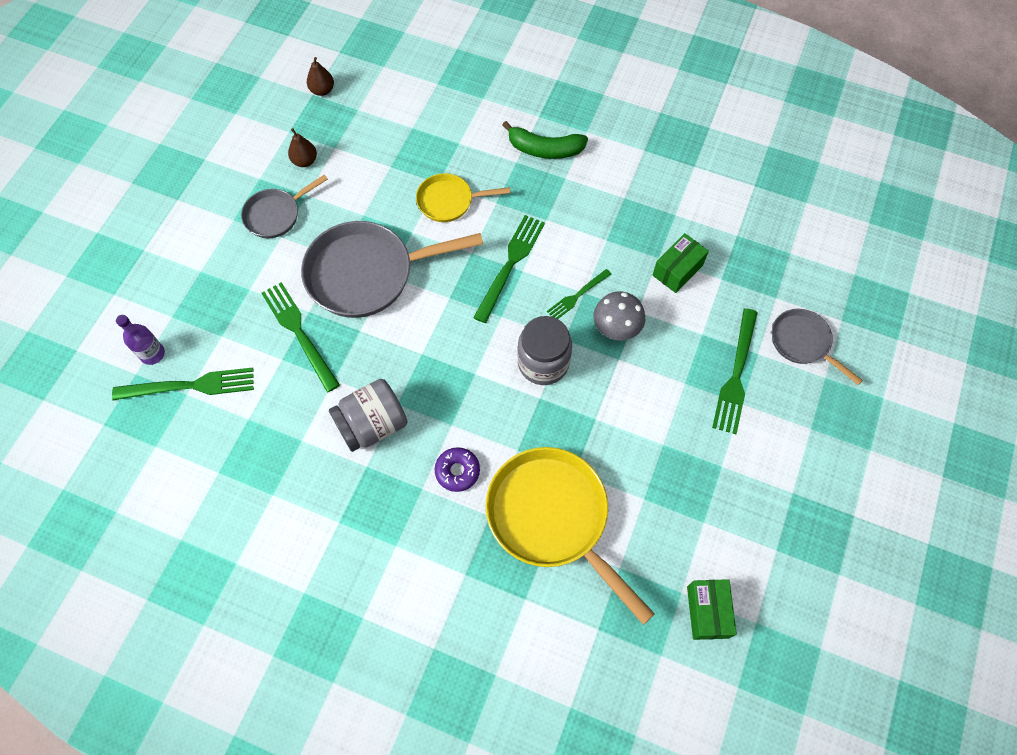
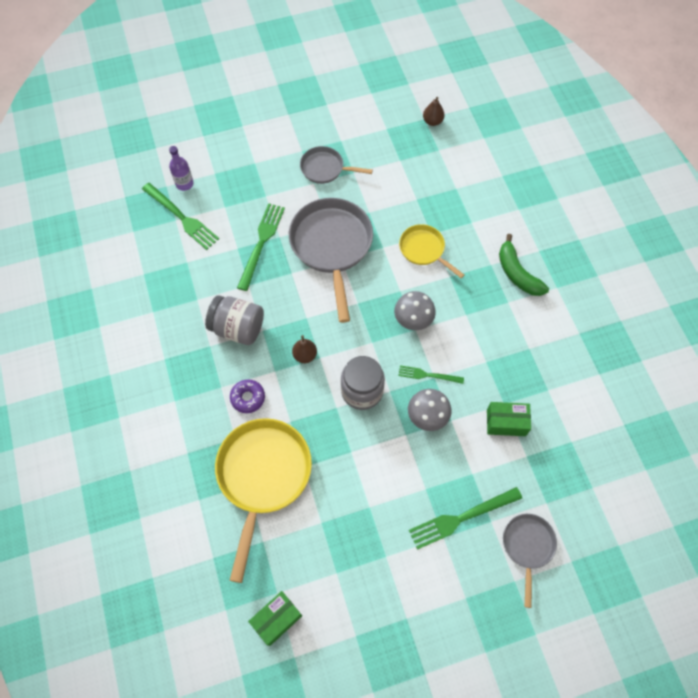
camera: 50 degrees right, 0 degrees up
brown pear [288,128,317,167] -> brown pear moved to [292,335,317,363]
grey pan [301,221,483,318] -> grey pan turned 45 degrees clockwise [289,198,373,323]
green fork [473,215,545,323] -> grey mushroom [394,291,436,330]

